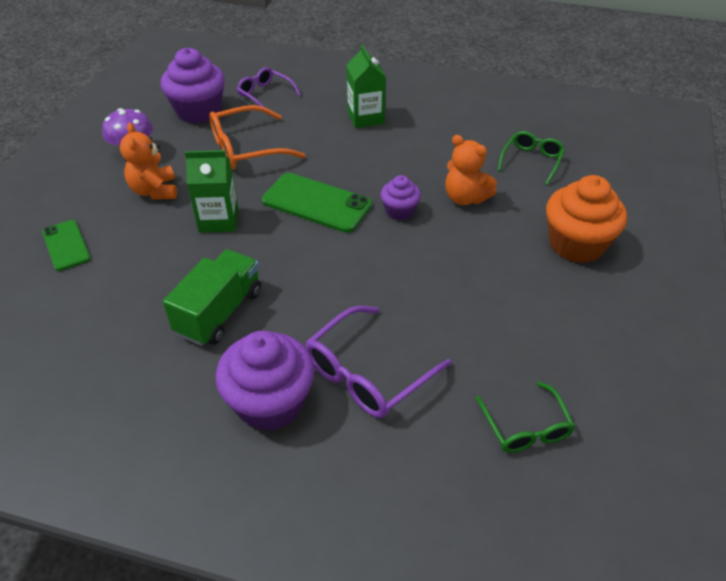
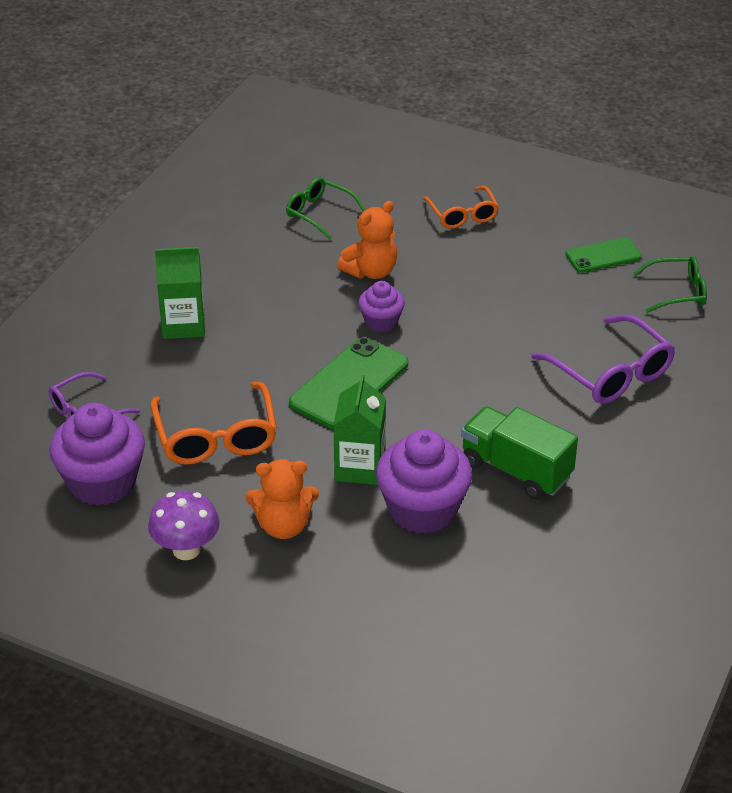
camera: 80 degrees left, 5 degrees down
green phone [42,220,90,271] -> green phone moved to [565,237,642,273]
purple cupcake [216,331,314,431] -> purple cupcake moved to [376,429,472,534]
orange cupcake [546,175,627,263] -> orange glasses [423,186,499,229]

